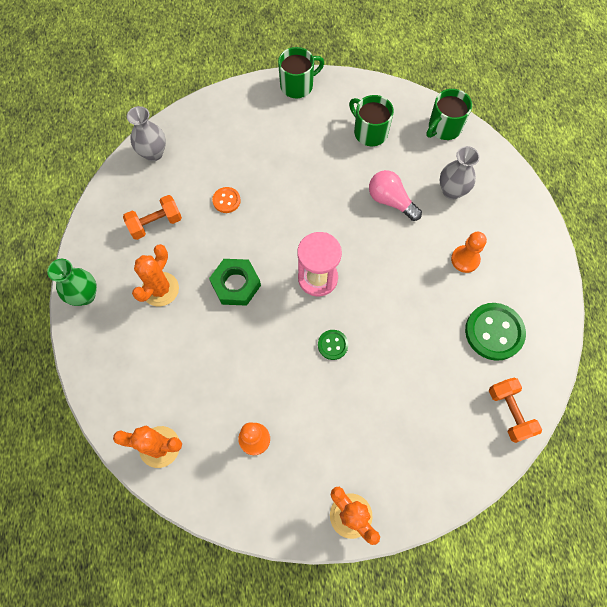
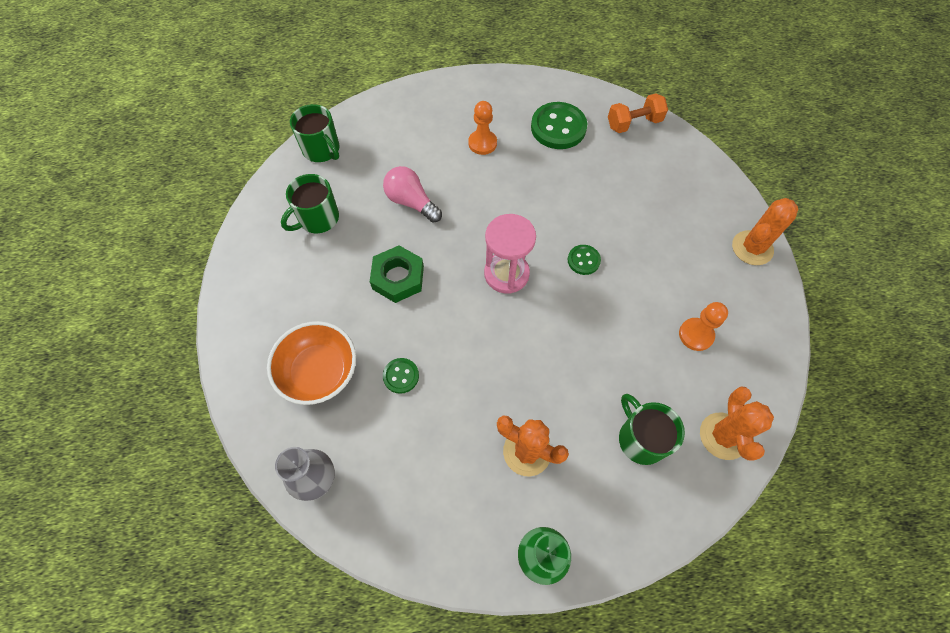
camera: 90 degrees left, 5 degrees down
orange dumbbell [123,195,182,240] -> none
green nut [209,259,261,306] -> green nut moved to [370,246,424,303]
orange button [212,187,241,213] -> green button [383,358,419,394]
green mug [278,47,324,98] -> green mug moved to [619,394,685,465]
pink light bulb [369,170,422,221] -> pink light bulb turned 90 degrees clockwise [383,166,442,223]
grey vase [440,146,480,199] -> none
none -> orange bowl [267,321,356,405]

